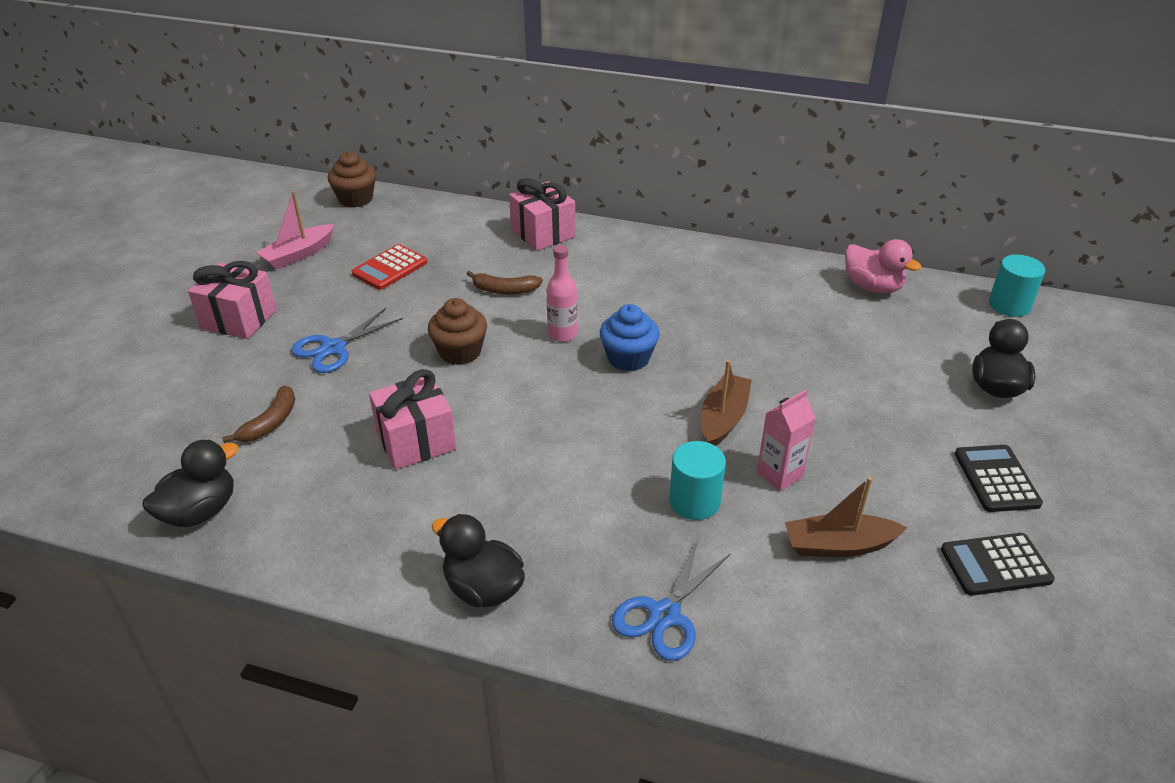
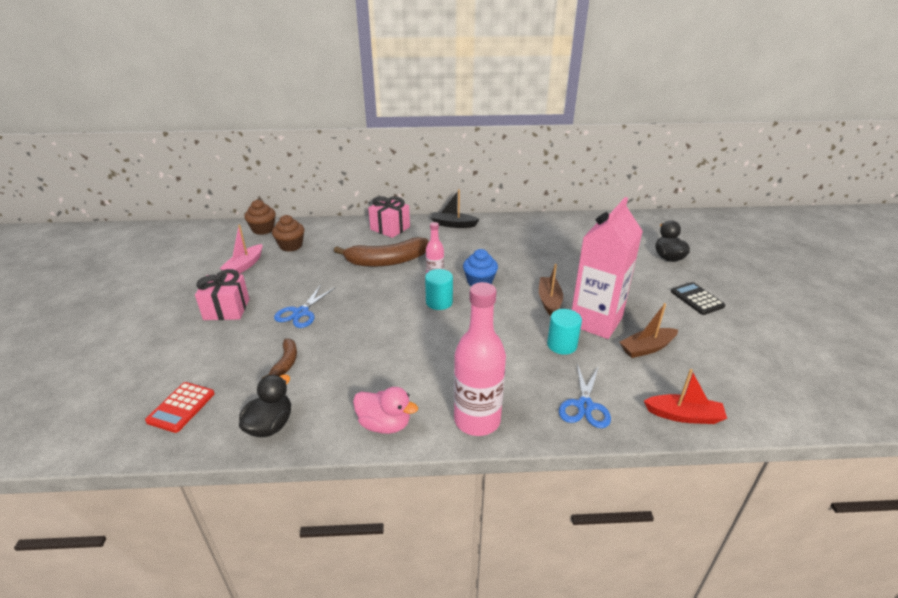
camera: 20 degrees left, 5 degrees down
red calculator [352,244,427,290] -> red calculator moved to [145,382,215,433]
pink gift [369,369,456,470] -> none
brown cupcake [428,298,487,365] -> brown cupcake moved to [272,215,304,252]
black duck [432,514,525,608] -> pink bottle [454,282,506,436]
brown banana [467,271,543,294] -> brown banana [334,237,429,267], size x2.03
pink carton [757,390,816,491] -> pink carton [572,197,643,339], size x2.18
pink duck [845,239,922,293] -> pink duck moved to [353,387,418,434]
black calculator [941,533,1055,596] -> none
turquoise cylinder [989,255,1045,317] -> turquoise cylinder moved to [425,269,453,310]
none -> black boat [431,189,480,228]
none -> red boat [644,369,727,424]

